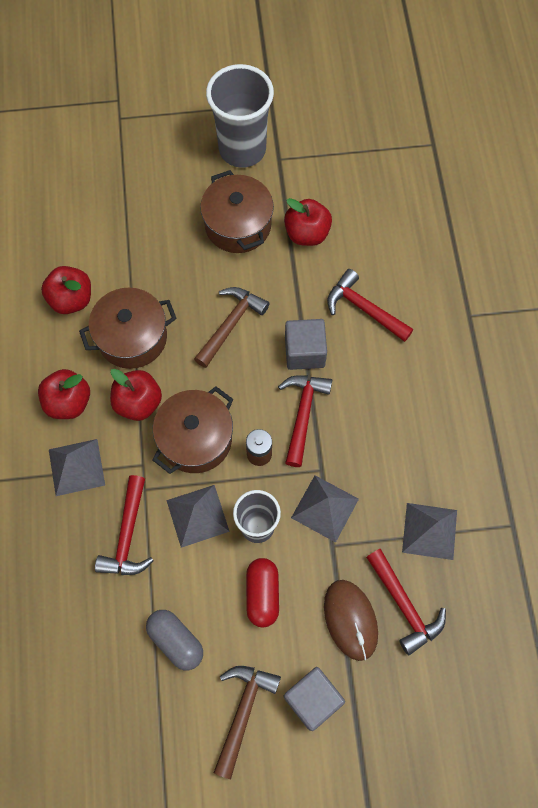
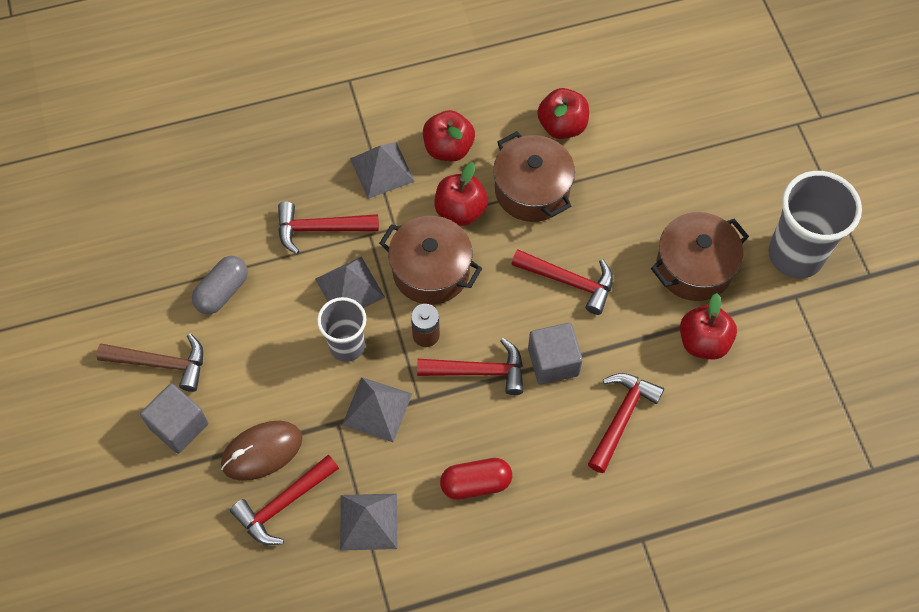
camera: 80 degrees right, 5 degrees down
brown hammer [194,287,270,368] -> red hammer [511,249,613,315]
red capsule [246,558,279,627] -> red capsule moved to [440,458,512,500]

